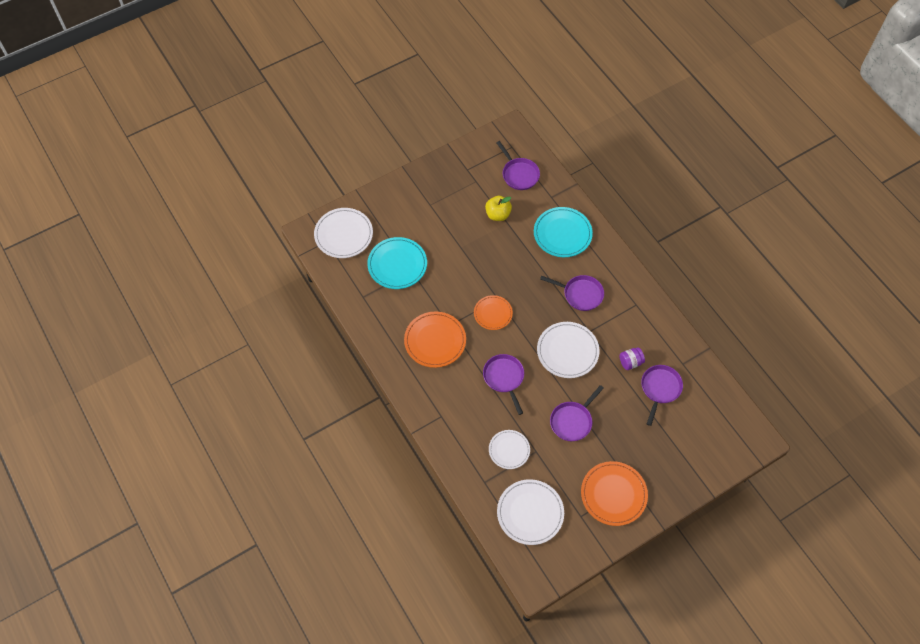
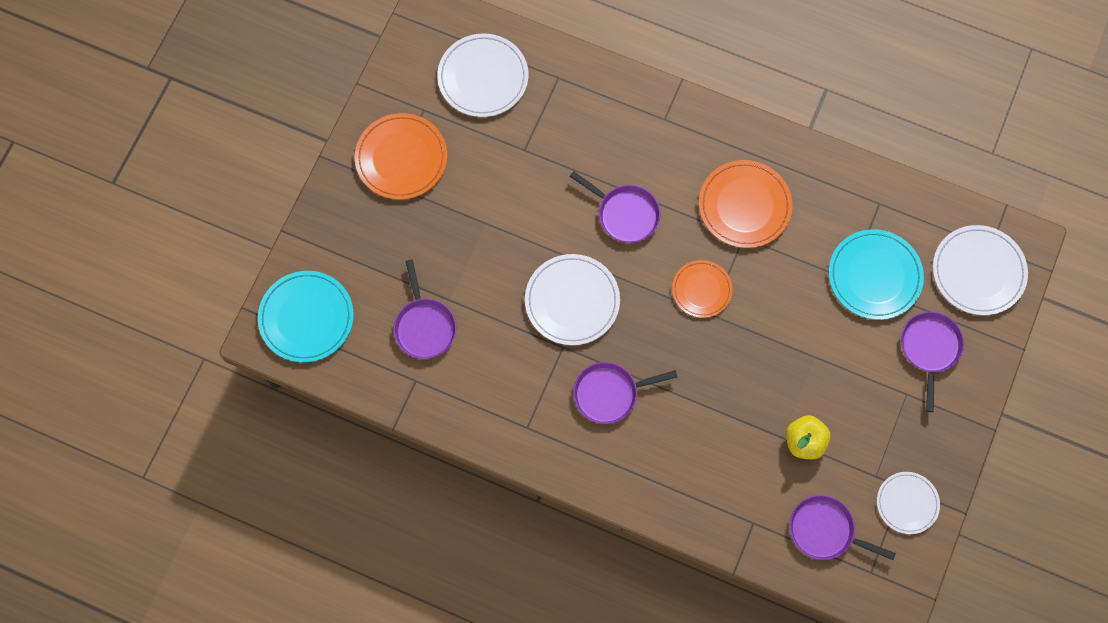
camera: 145 degrees right, 10 degrees up
white plate [489,430,530,469] -> white plate moved to [877,472,940,534]
turquoise plate [534,207,593,257] -> turquoise plate moved to [258,271,354,362]
purple pan [550,385,604,441] -> purple pan moved to [901,312,964,412]
purple jar [619,347,645,370] -> none

